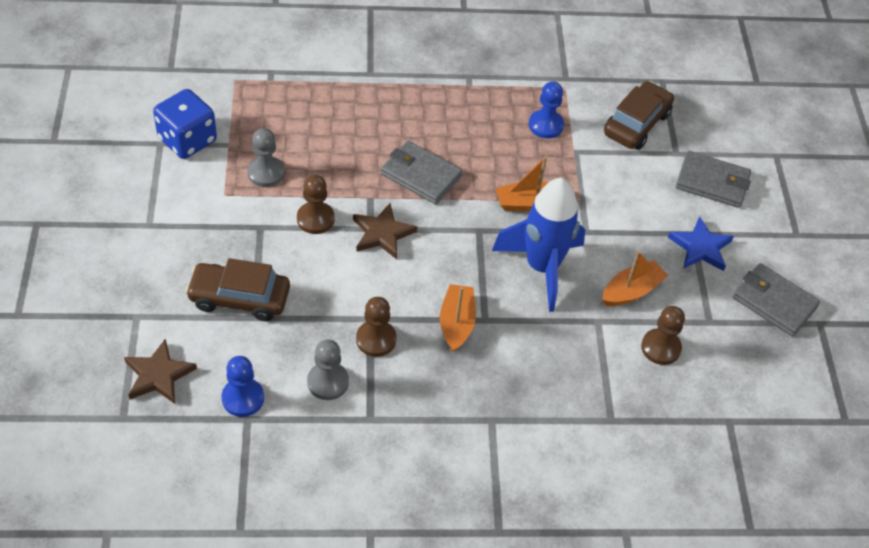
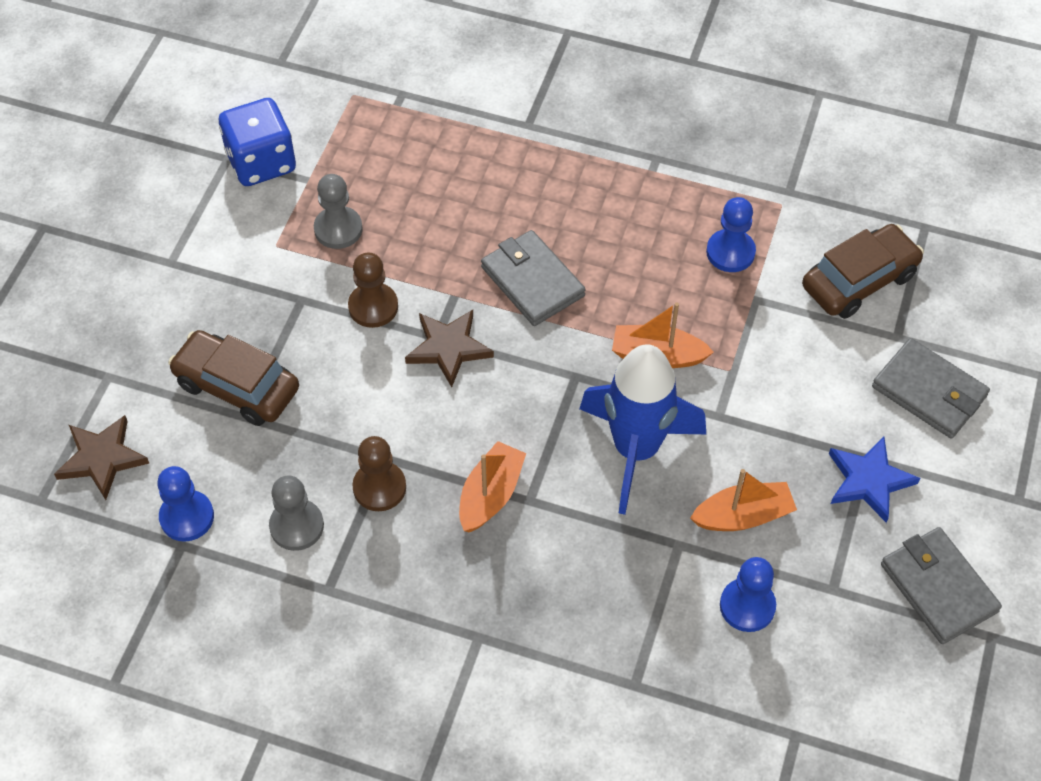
camera: 25 degrees right, 5 degrees up
brown pawn [641,306,685,365] -> blue pawn [720,557,776,632]

